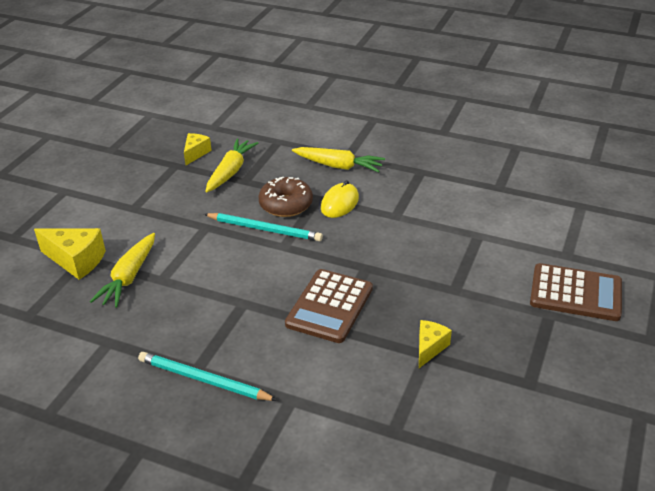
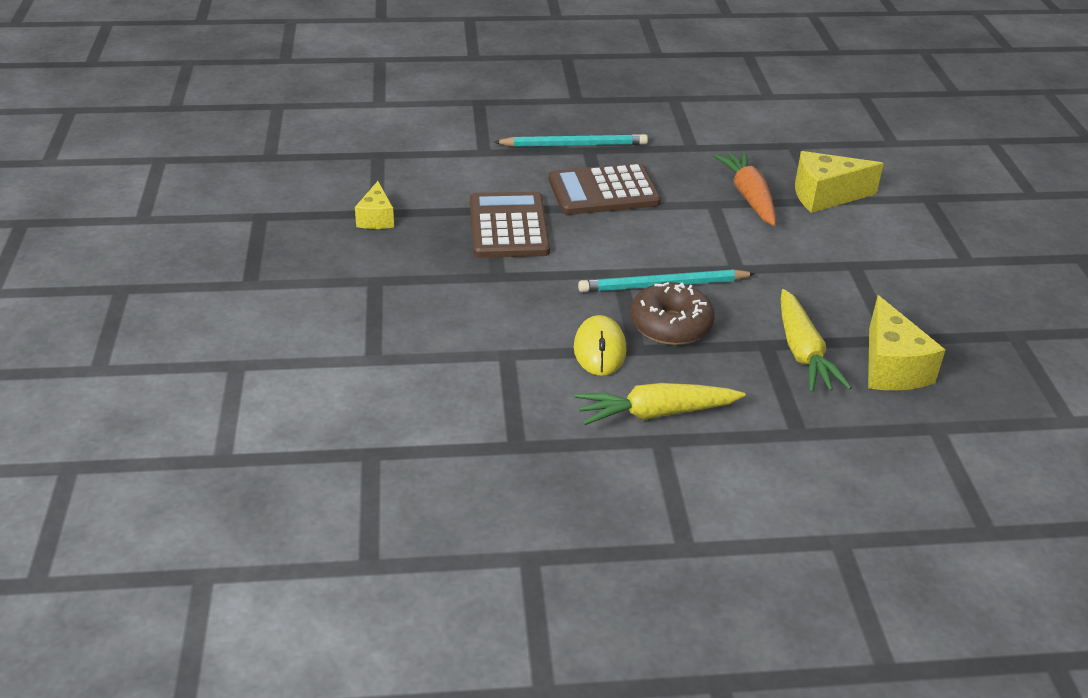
camera: 150 degrees right, 0 degrees up
yellow carrot [90,233,155,308] -> orange carrot [713,151,776,226]
yellow cheese [184,133,212,165] -> yellow cheese [868,295,945,390], size x1.61
brown calculator [530,263,622,321] -> brown calculator moved to [549,163,661,215]

